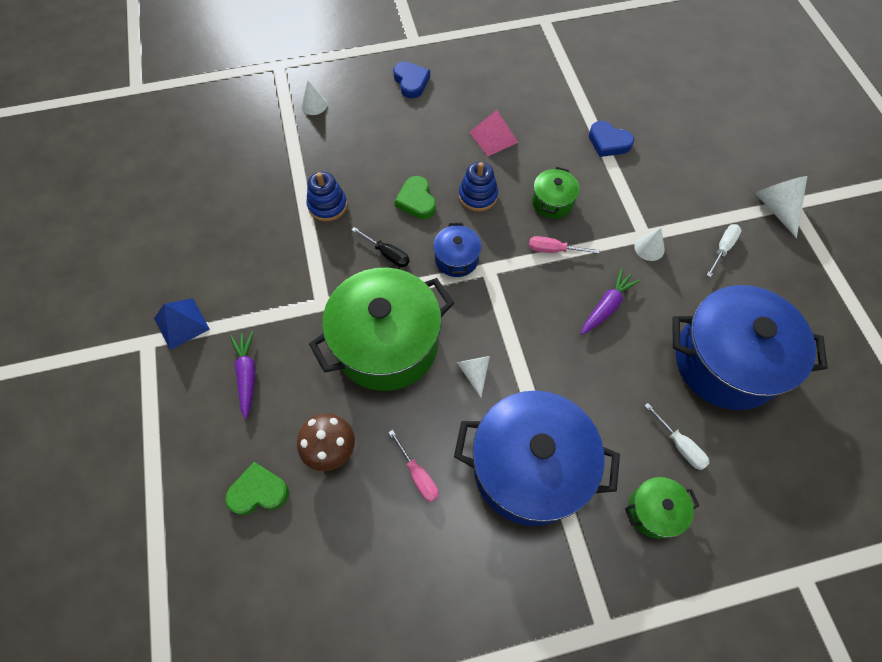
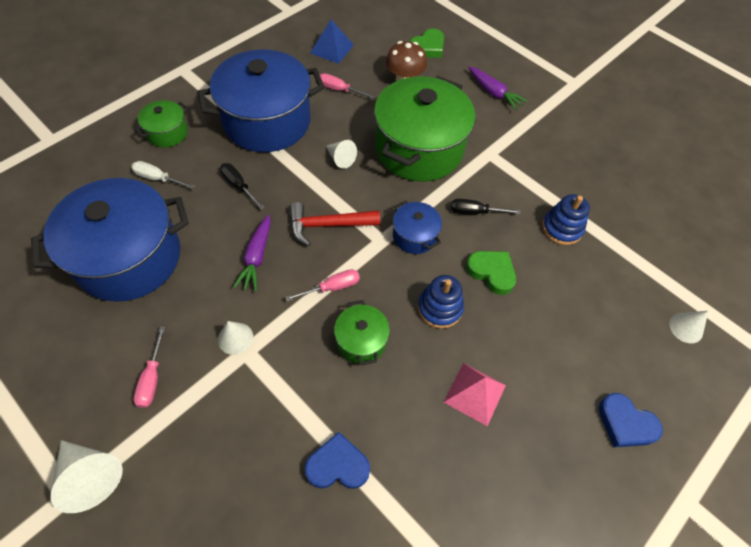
camera: 145 degrees right, 5 degrees down
blue pyramid [154,298,210,350] -> blue pyramid moved to [310,19,354,64]
white screwdriver [706,224,742,278] -> pink screwdriver [134,327,165,408]
none -> black screwdriver [220,163,265,210]
none -> red hammer [289,202,380,246]

